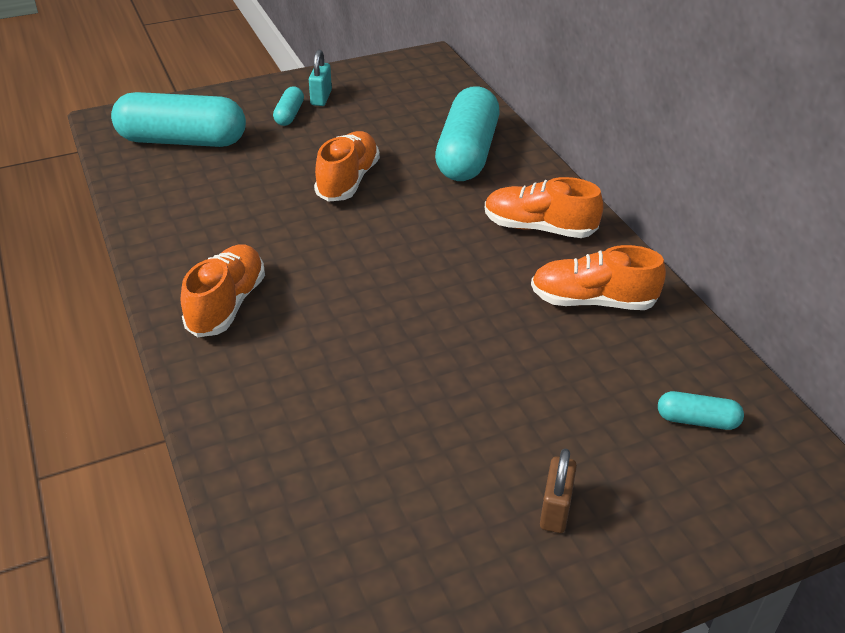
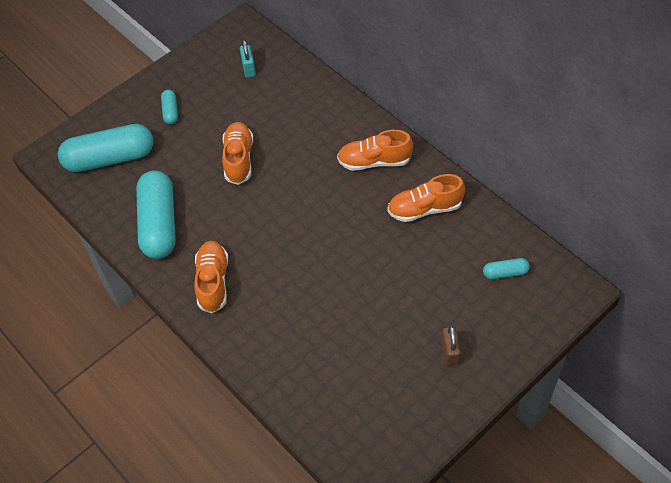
camera: 15 degrees left, 15 degrees up
turquoise padlock [309,50,332,106] -> turquoise padlock moved to [240,40,256,78]
turquoise capsule [435,86,499,181] -> turquoise capsule moved to [136,170,176,259]

